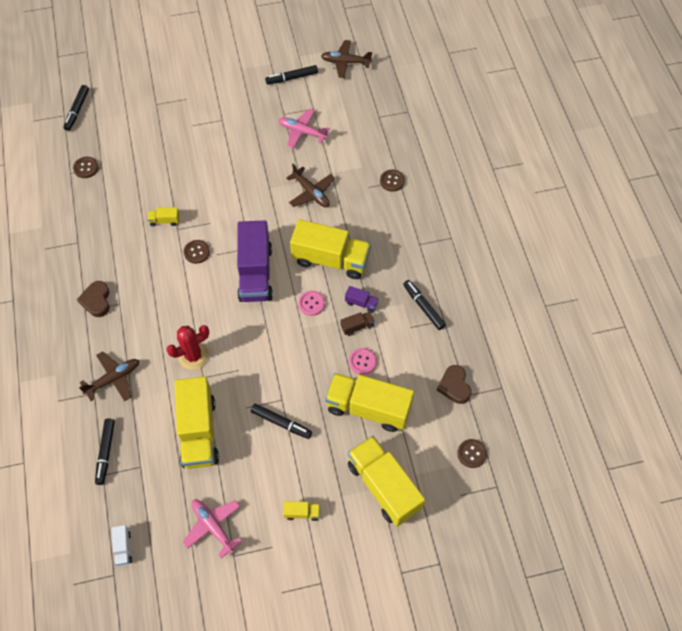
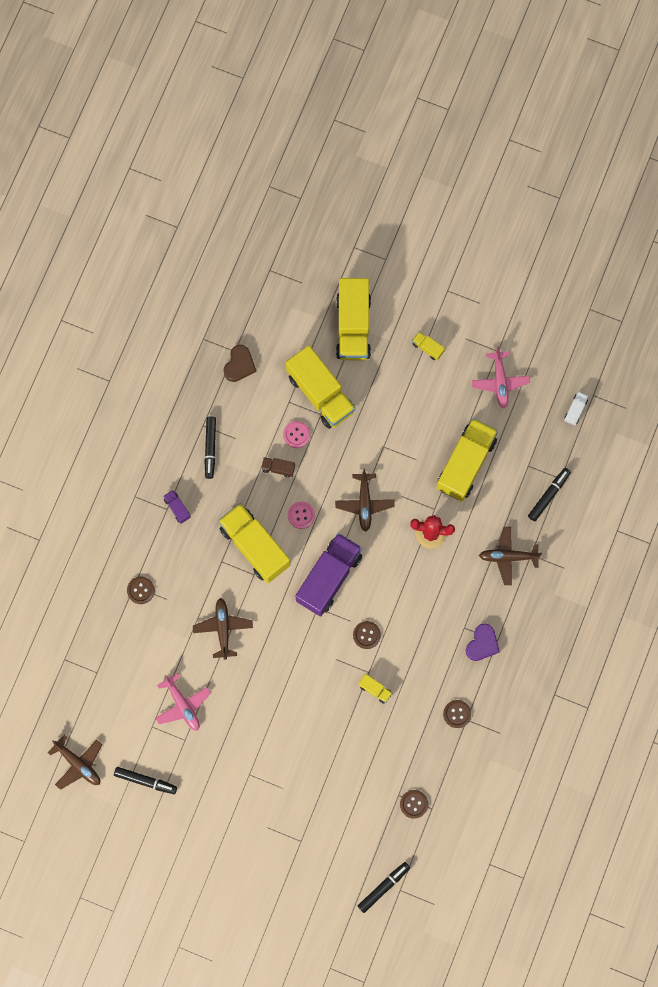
camera: 145 degrees left, 15 degrees up
brown heart [77,281,110,317] -> purple heart [466,623,500,661]
black marker [251,404,312,439] -> none
purple truck [345,286,379,313] -> purple truck moved to [163,490,191,524]
brown button [457,439,487,468] -> brown button moved to [443,700,471,728]
none -> brown plane [335,469,395,532]

